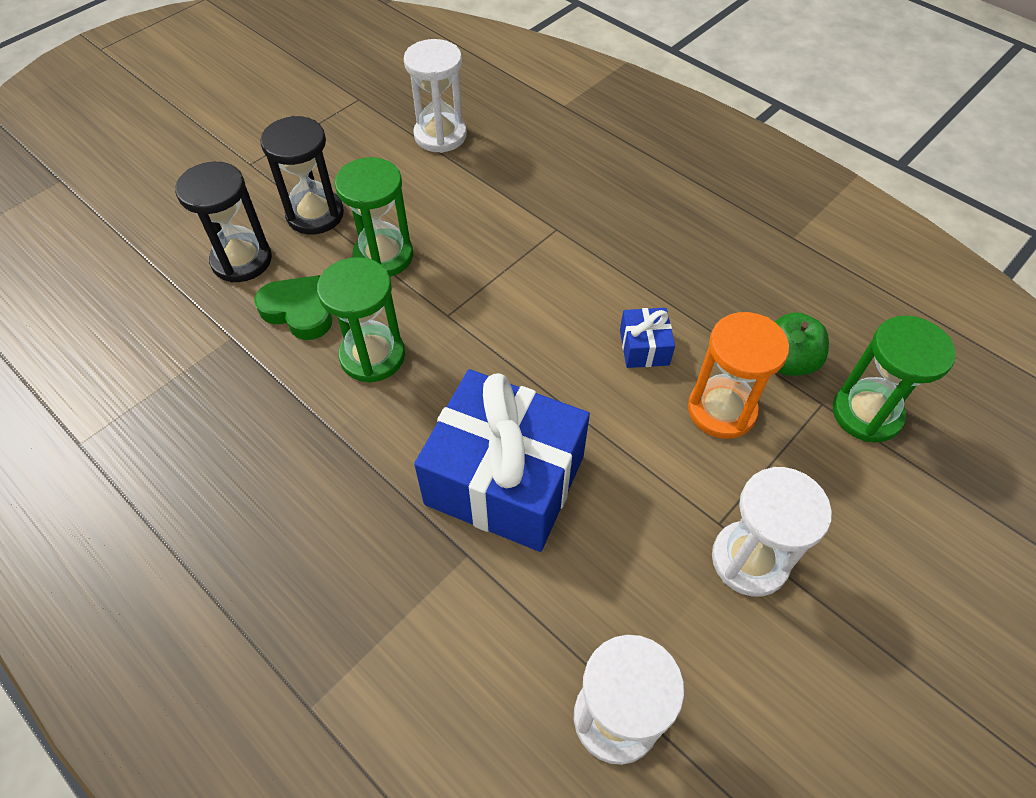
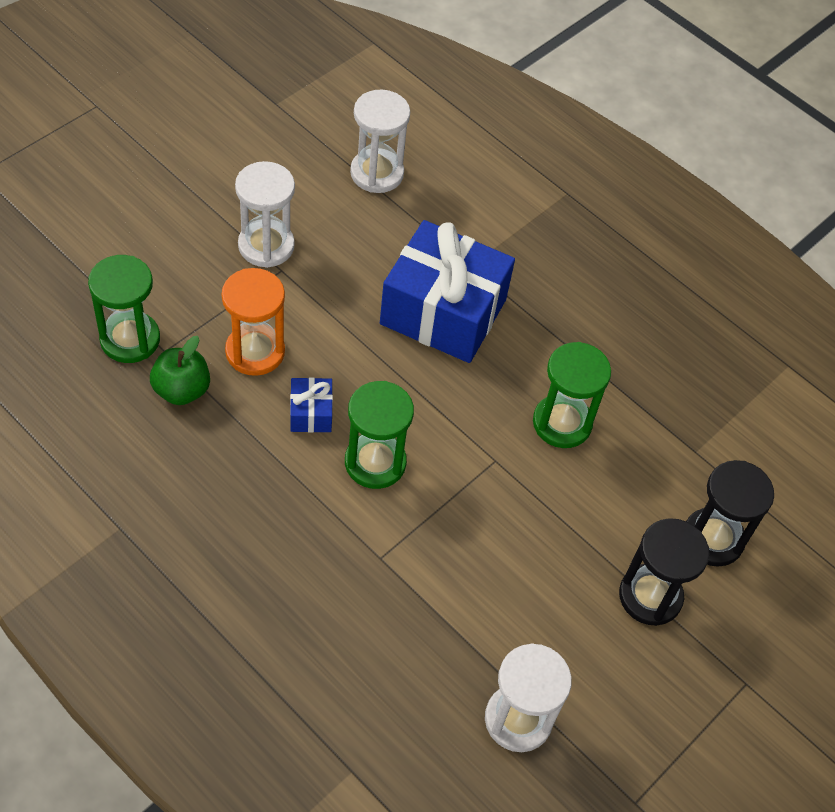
camera: 175 degrees right, 0 degrees up
green heart [254,275,332,340] -> none
green hourglass [334,157,413,277] -> green hourglass moved to [345,381,414,489]

